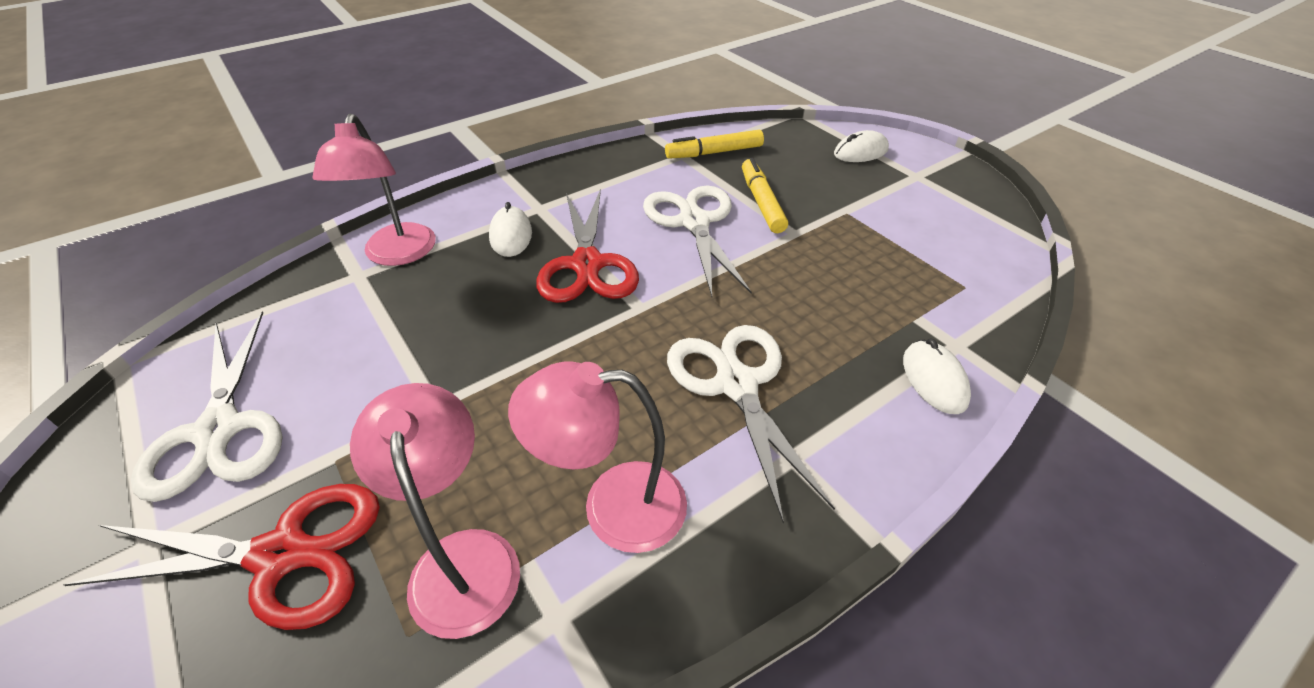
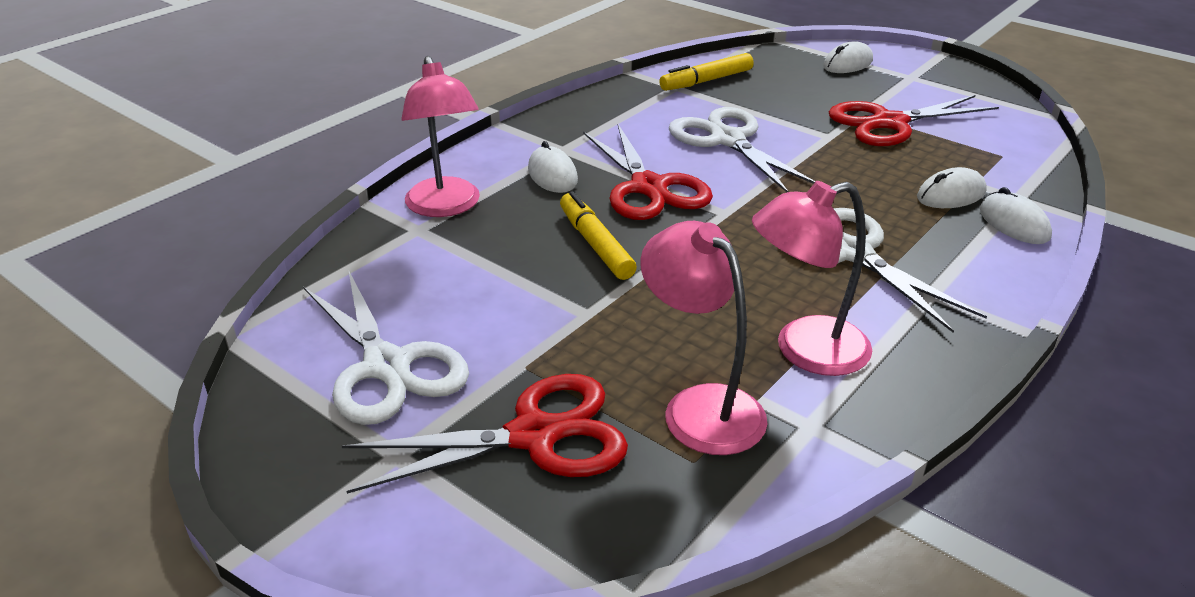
camera: 15 degrees left, 10 degrees down
yellow marker [742,158,788,233] -> yellow marker moved to [560,191,637,280]
none -> red scissors [829,95,999,146]
none -> white mouse [917,167,987,208]

